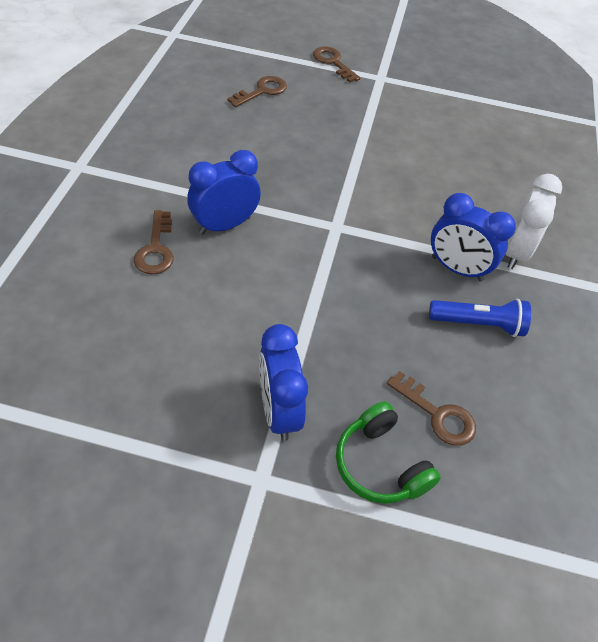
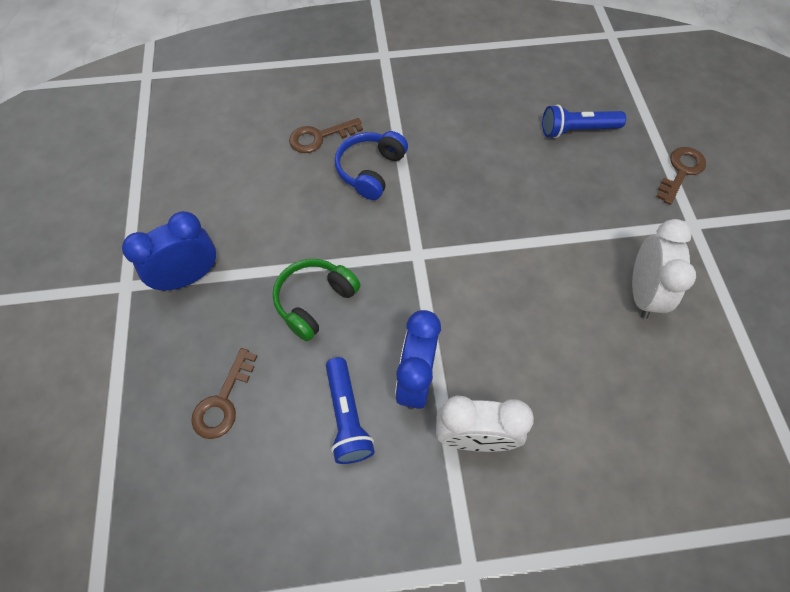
camera: 75 degrees right, 10 degrees up
blue clock [187,150,261,234] -> blue headphones [335,131,408,200]
brown key [227,76,287,108] -> blue flashlight [542,104,626,138]
green headphones [336,402,441,504] -> green headphones moved to [272,259,361,341]
none -> white clock [632,219,696,319]

